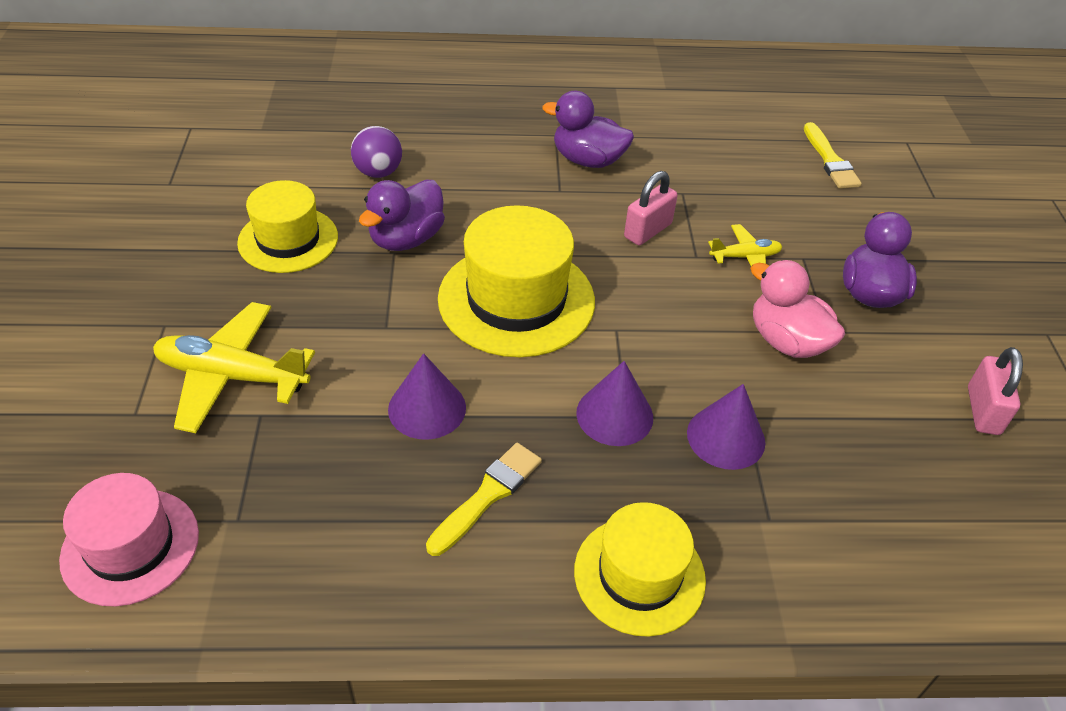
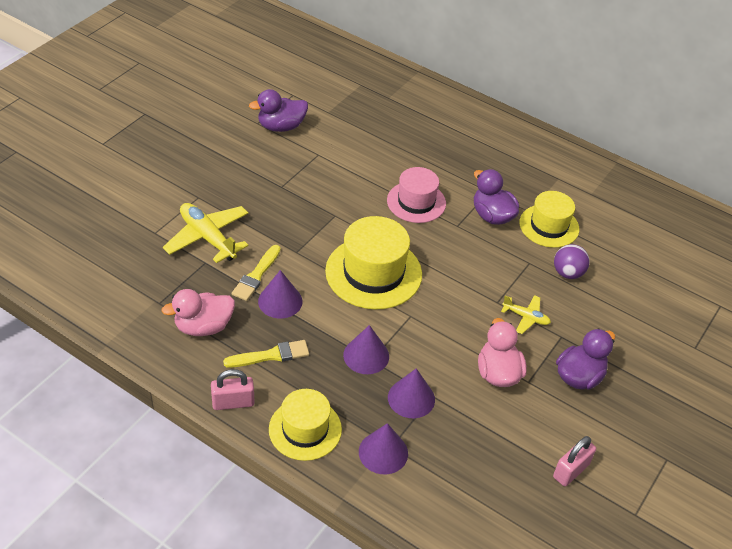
camera: 35 degrees right, 0 degrees up
pink hat [59,473,199,607] -> pink hat moved to [387,167,446,223]
yellow hat [237,180,338,273] -> yellow hat moved to [519,191,579,248]
purple ball [351,126,402,178] -> purple ball moved to [554,244,590,279]
purple duck [359,180,445,251] -> purple duck moved to [249,89,308,132]
pink padlock [624,171,678,245] -> pink padlock moved to [211,369,255,410]
yellow brush [804,122,862,189] -> yellow brush moved to [232,245,281,301]
none -> pink duck [161,289,235,336]
none -> purple cone [359,423,408,474]

